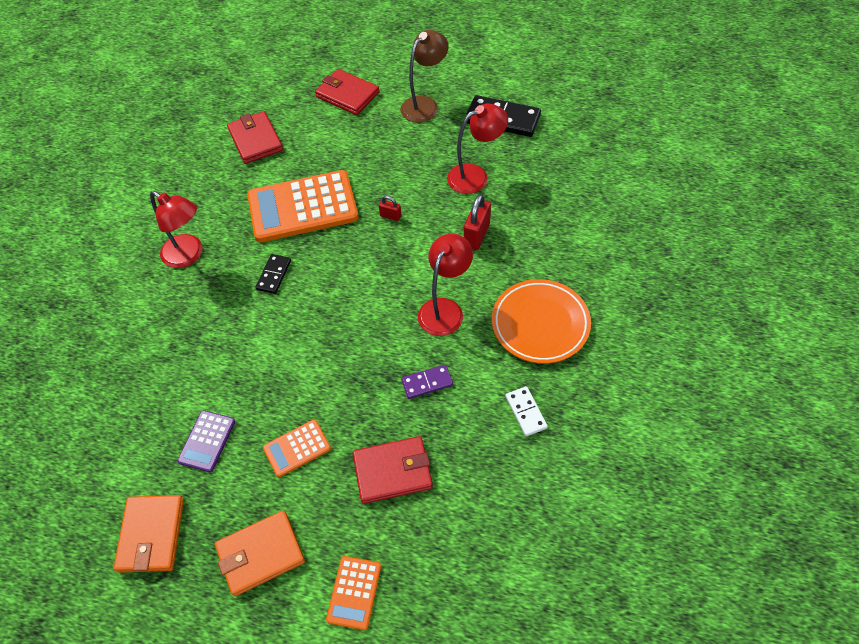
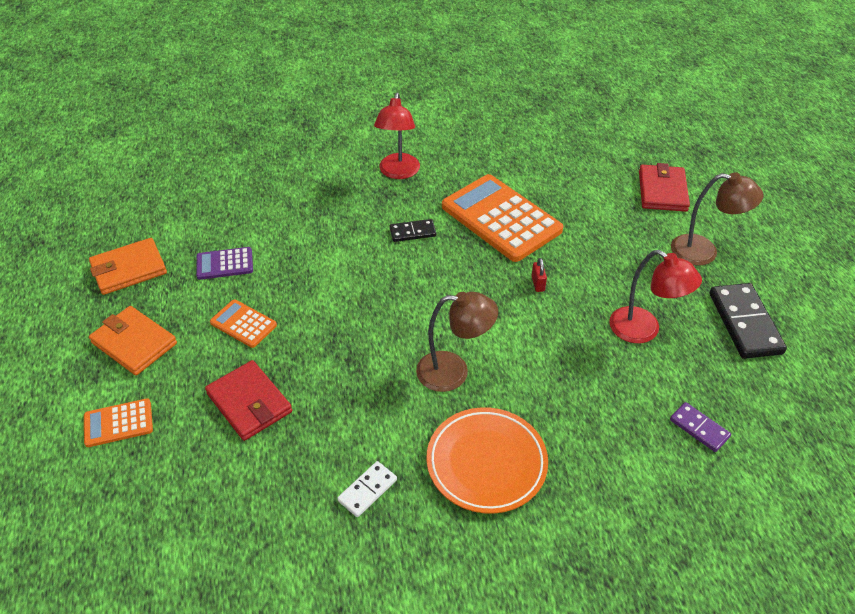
camera: 60 degrees right, 10 degrees down
red wallet [227,111,283,164] -> none
purple domino [401,365,453,399] -> purple domino moved to [670,402,731,452]
red lamp [418,233,473,336] -> brown lamp [416,292,498,392]
red padlock [464,194,491,250] -> none

